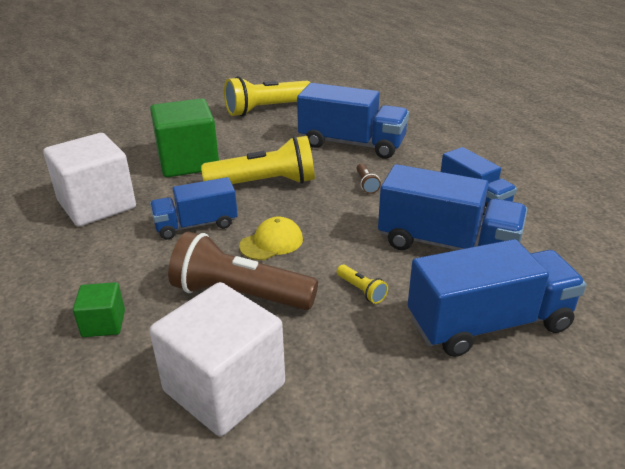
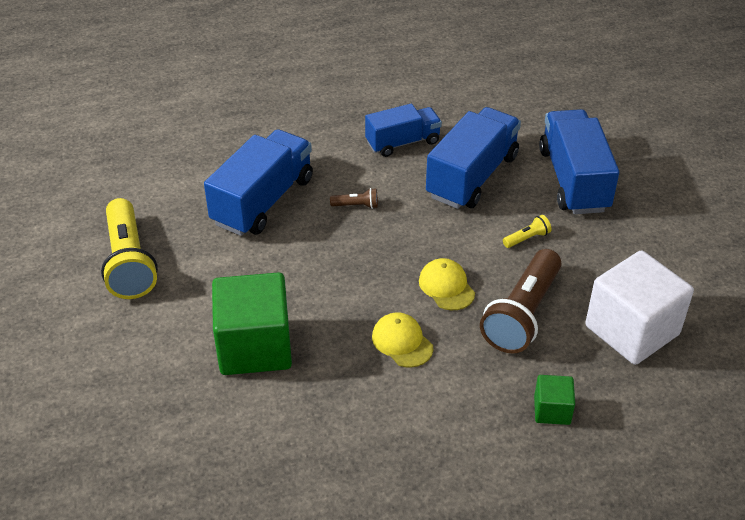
camera: 80 degrees left, 10 degrees up
white cube [43,133,136,226] -> none
blue truck [150,177,238,240] -> yellow cap [372,312,433,368]
yellow flashlight [201,136,315,184] -> none

